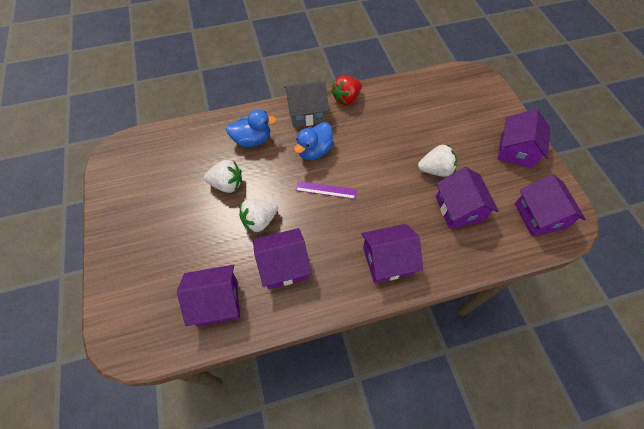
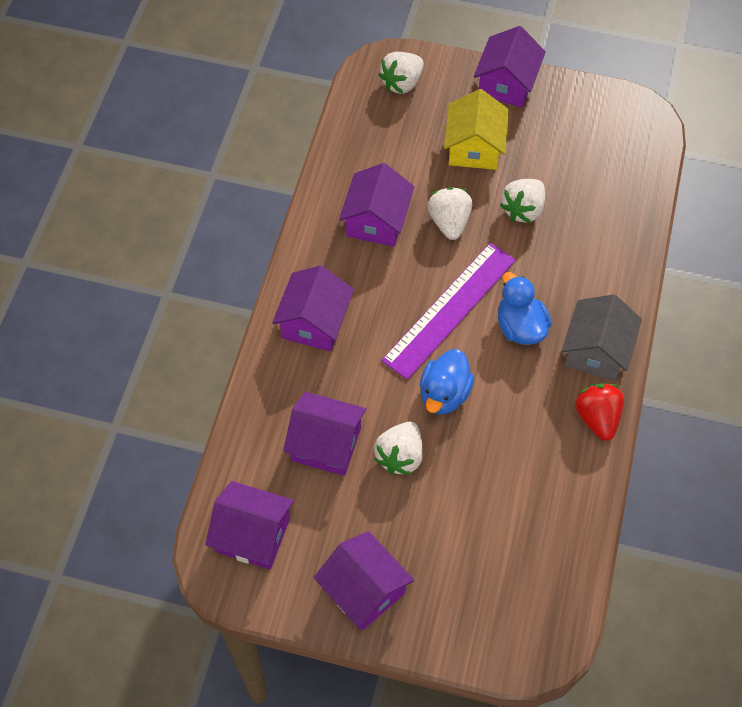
camera: 120 degrees right, 0 degrees up
purple house [177,265,240,326] -> purple house moved to [474,26,546,107]
blue duck [226,109,277,147] -> blue duck moved to [420,349,474,415]
purple ruler [296,181,357,199] -> purple ruler [381,243,516,380], size x2.03
none -> white strawberry [378,52,424,94]
none -> yellow house [444,89,509,170]

